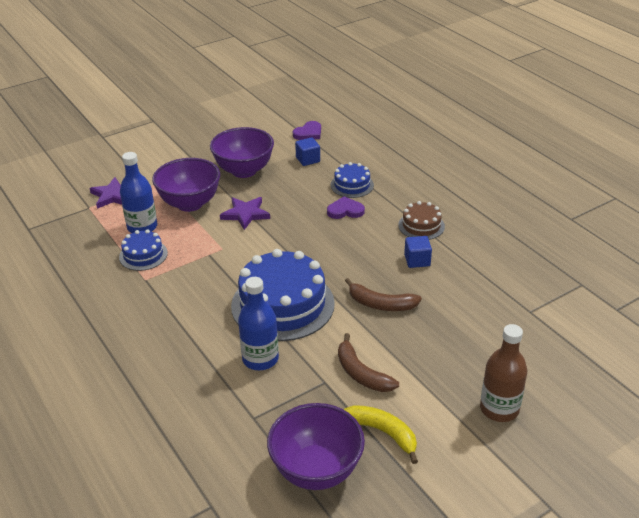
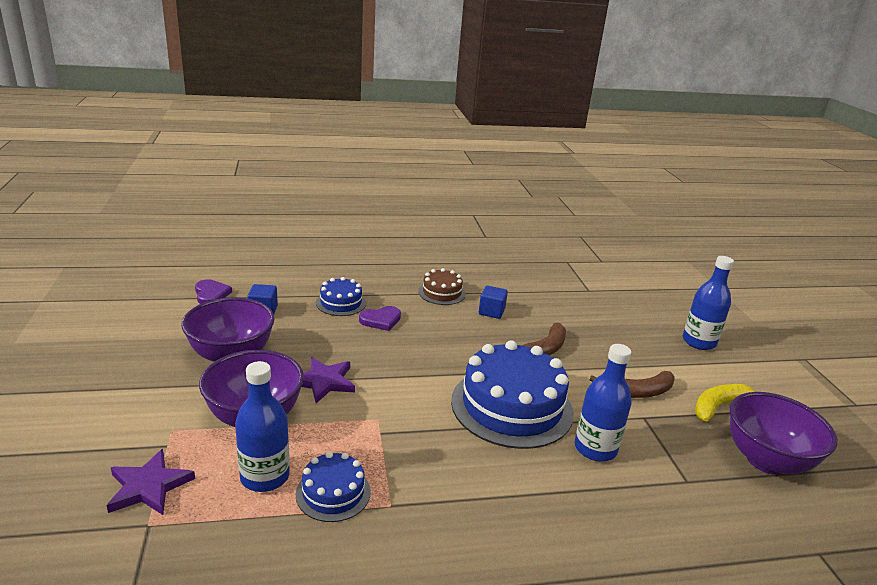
camera: 70 degrees left, 10 degrees down
purple heart [327,196,365,219] -> purple heart turned 135 degrees counterclockwise [359,306,401,331]
brown bottle [480,324,527,422] -> blue bottle [683,256,734,350]

